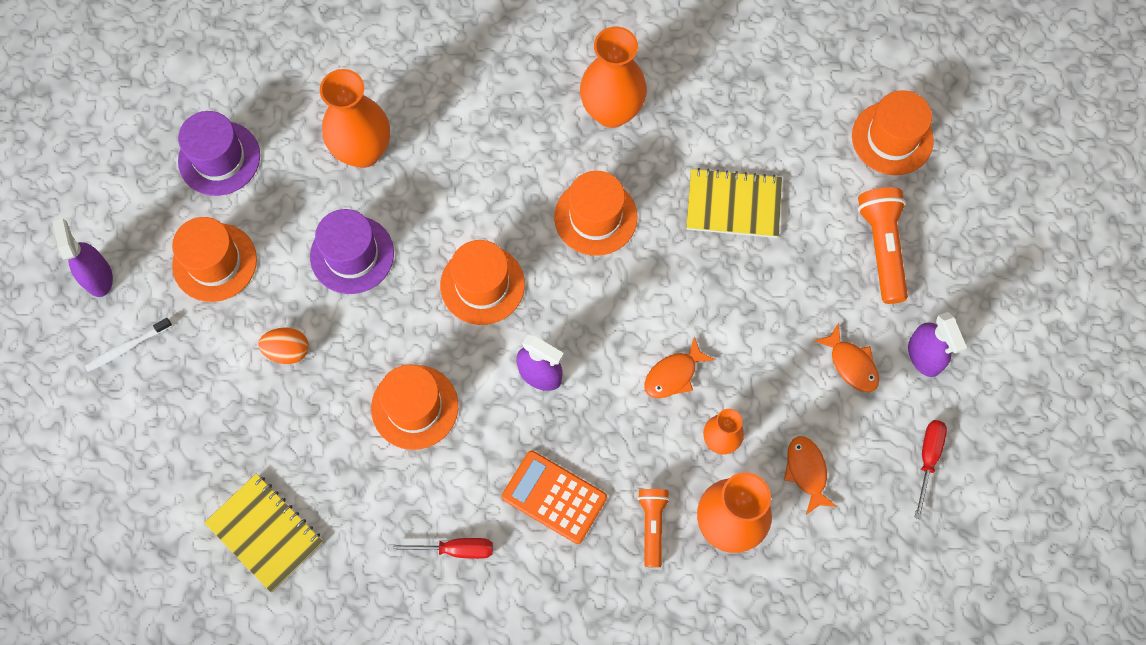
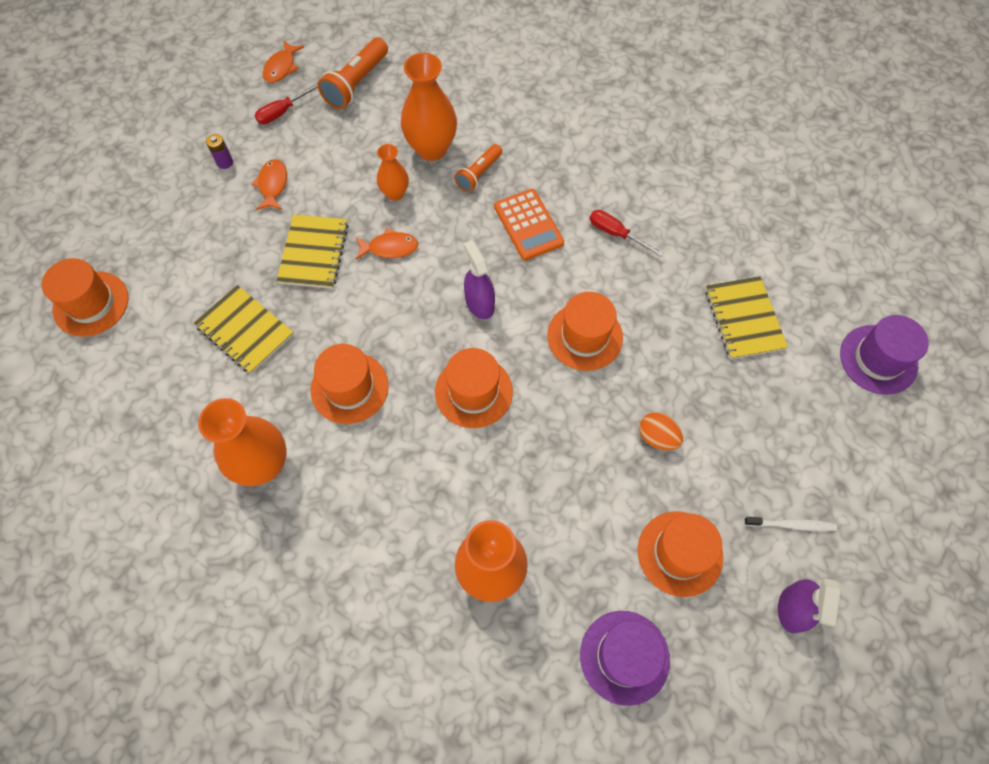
camera: 145 degrees left, 5 degrees down
purple hat [310,209,394,294] -> purple hat moved to [840,315,929,395]
orange fish [784,436,837,515] -> orange fish moved to [263,40,304,83]
orange flashlight [858,187,908,304] -> orange flashlight moved to [317,37,388,109]
purple spray bottle [908,312,967,377] -> purple battery [206,134,233,169]
none -> yellow notebook [276,214,348,289]

